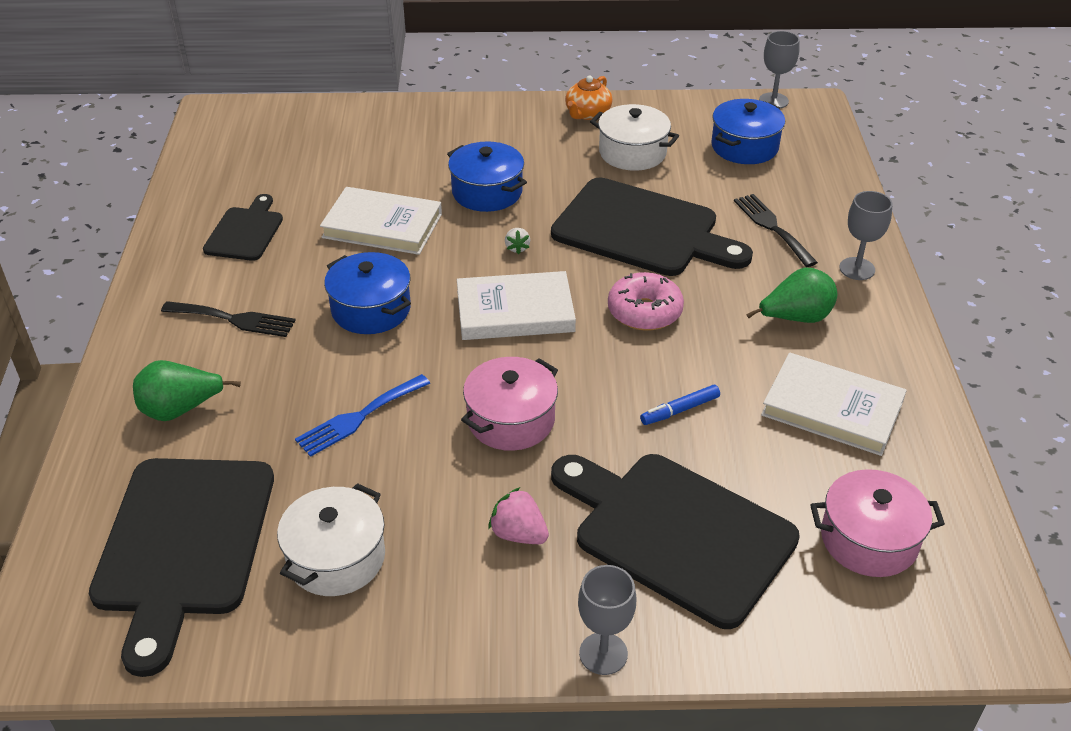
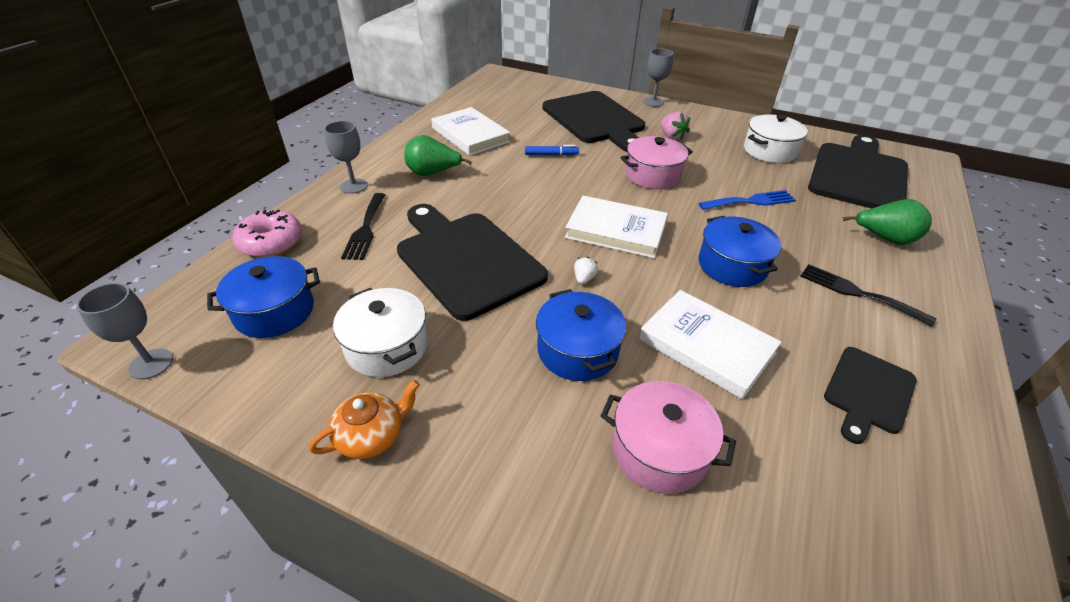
camera: 155 degrees left, 0 degrees up
pink donut [608,272,684,331] -> pink donut moved to [232,210,302,257]
pink pot [810,469,945,577] -> pink pot moved to [601,381,736,494]

